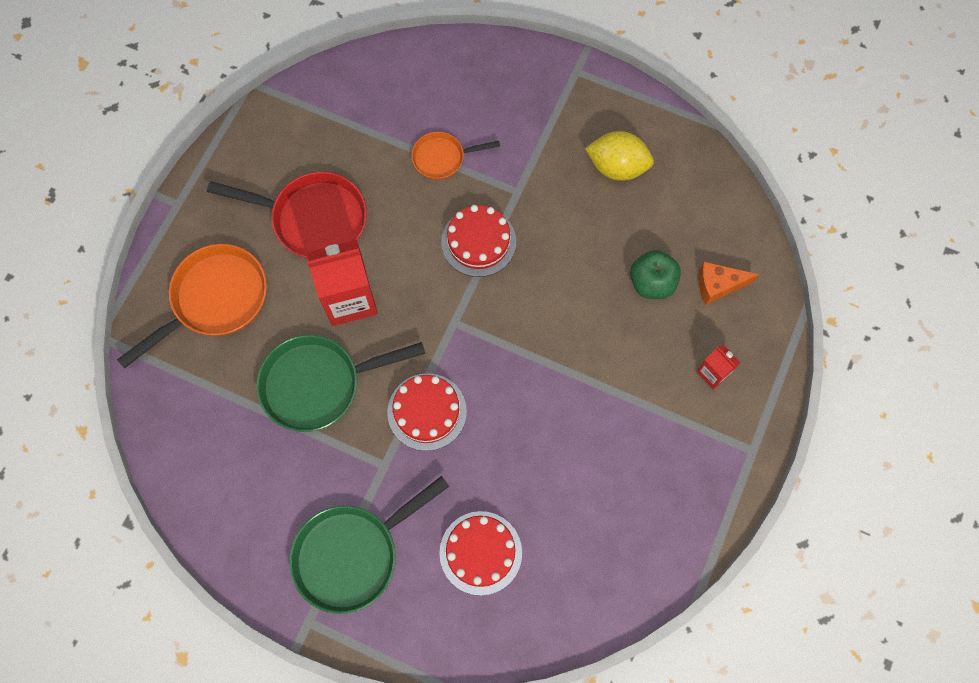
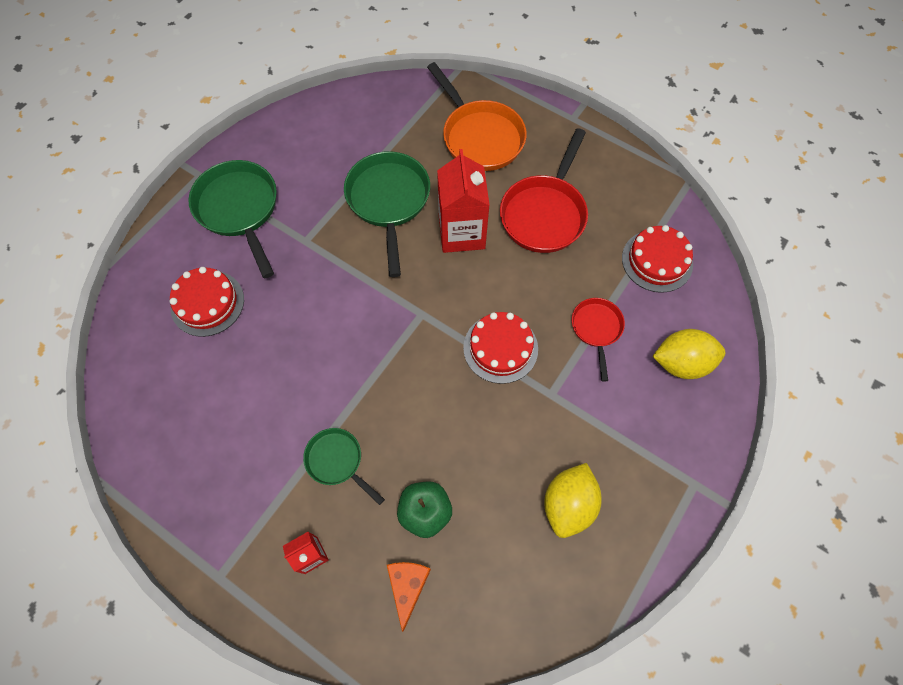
camera: 100 degrees right, 5 degrees down
red cake [387,373,467,451] -> red cake moved to [622,225,693,293]
orange pan [411,132,500,180] -> red pan [572,298,625,382]
none -> green pan [303,428,385,505]
none -> yellow lemon [652,329,725,379]

